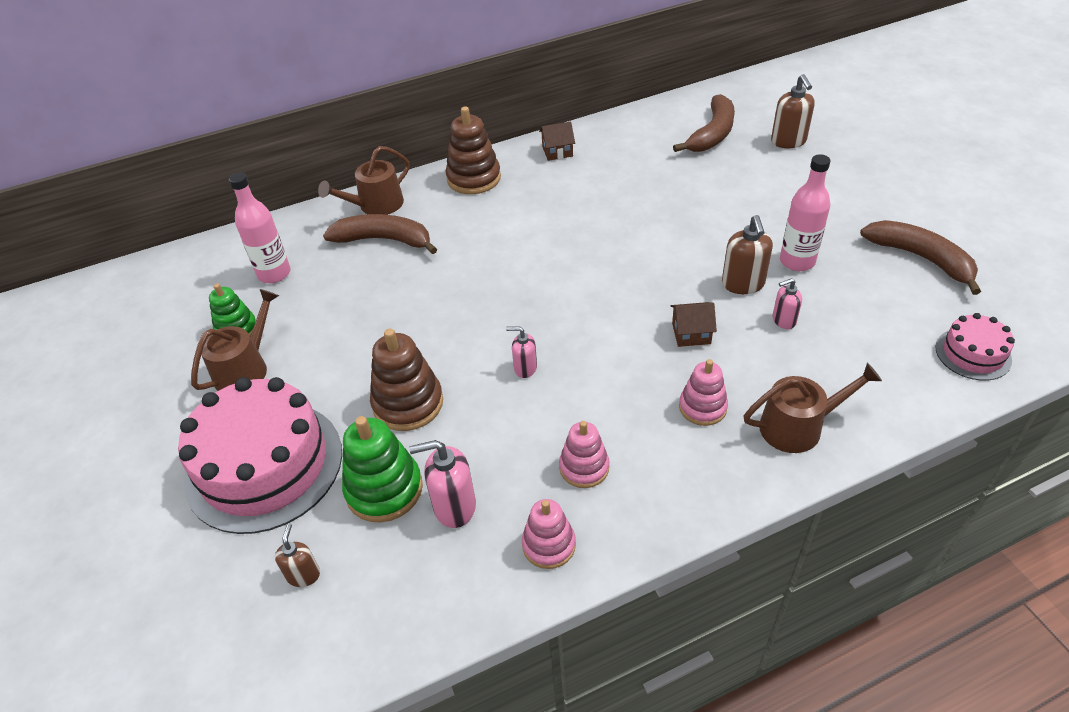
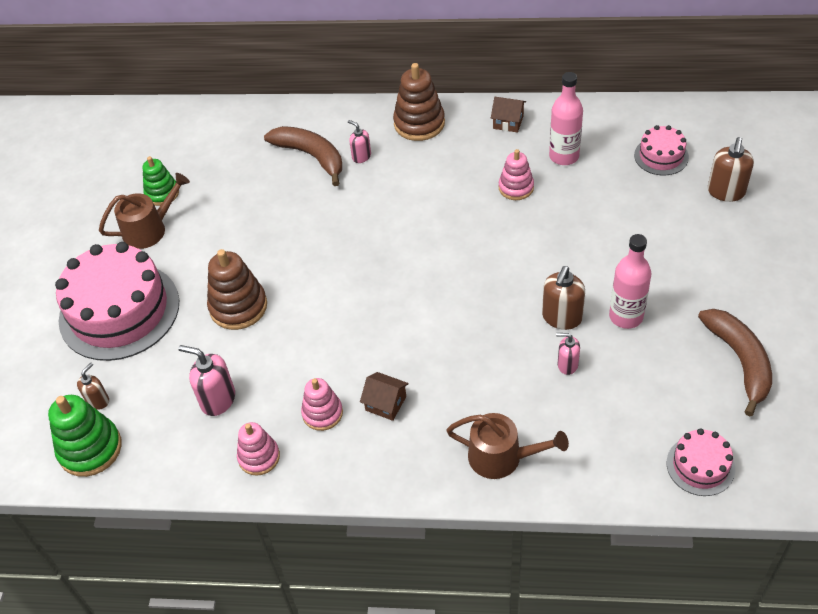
camera: 30 degrees right, 5 degrees up
pink bottle [229,173,291,283] -> pink bottle moved to [549,72,583,165]
brown watering can [318,146,410,215] -> none
green stacking toy [342,416,423,522] -> green stacking toy moved to [48,395,122,477]
pink soap dispenser [506,326,537,378] -> pink soap dispenser moved to [348,120,371,163]
brown house [671,302,717,347] -> brown house moved to [360,372,409,421]
brown banana [673,94,735,152] -> pink cake [634,125,689,175]
pink stacking toy [679,359,728,426] -> pink stacking toy moved to [499,149,534,200]

